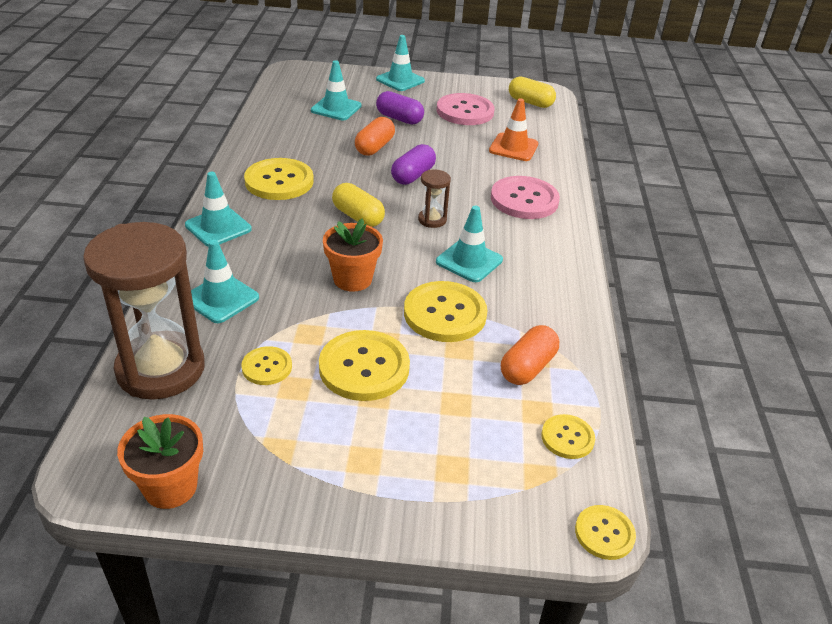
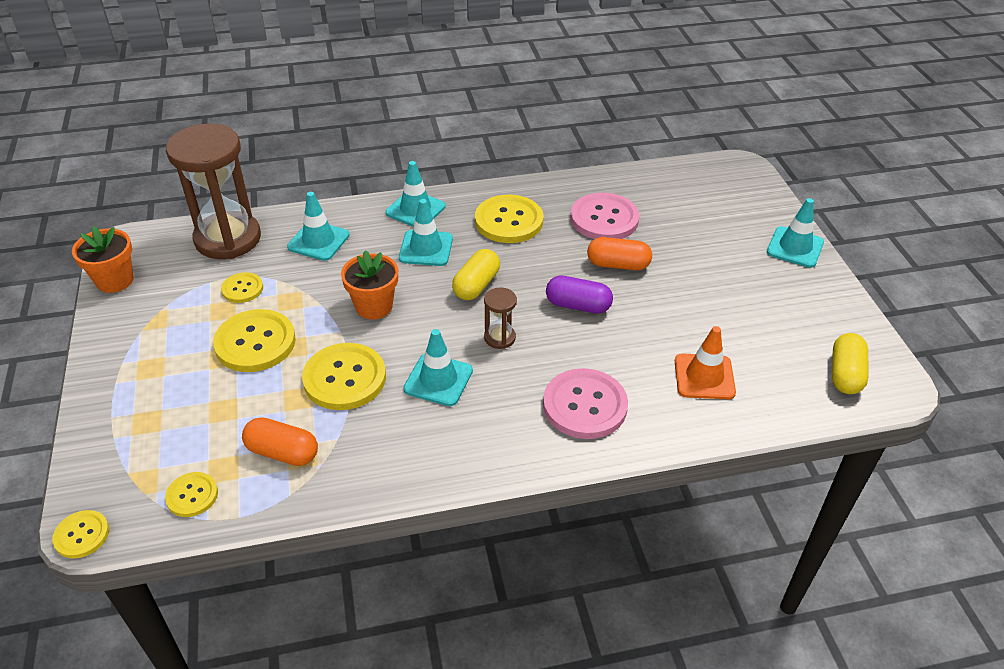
camera: 75 degrees right, 5 degrees up
turquoise traffic cone [311,60,361,120] -> turquoise traffic cone moved to [399,199,453,266]
purple capsule [376,91,424,125] -> none
pink button [437,93,495,125] -> pink button moved to [571,193,639,239]

